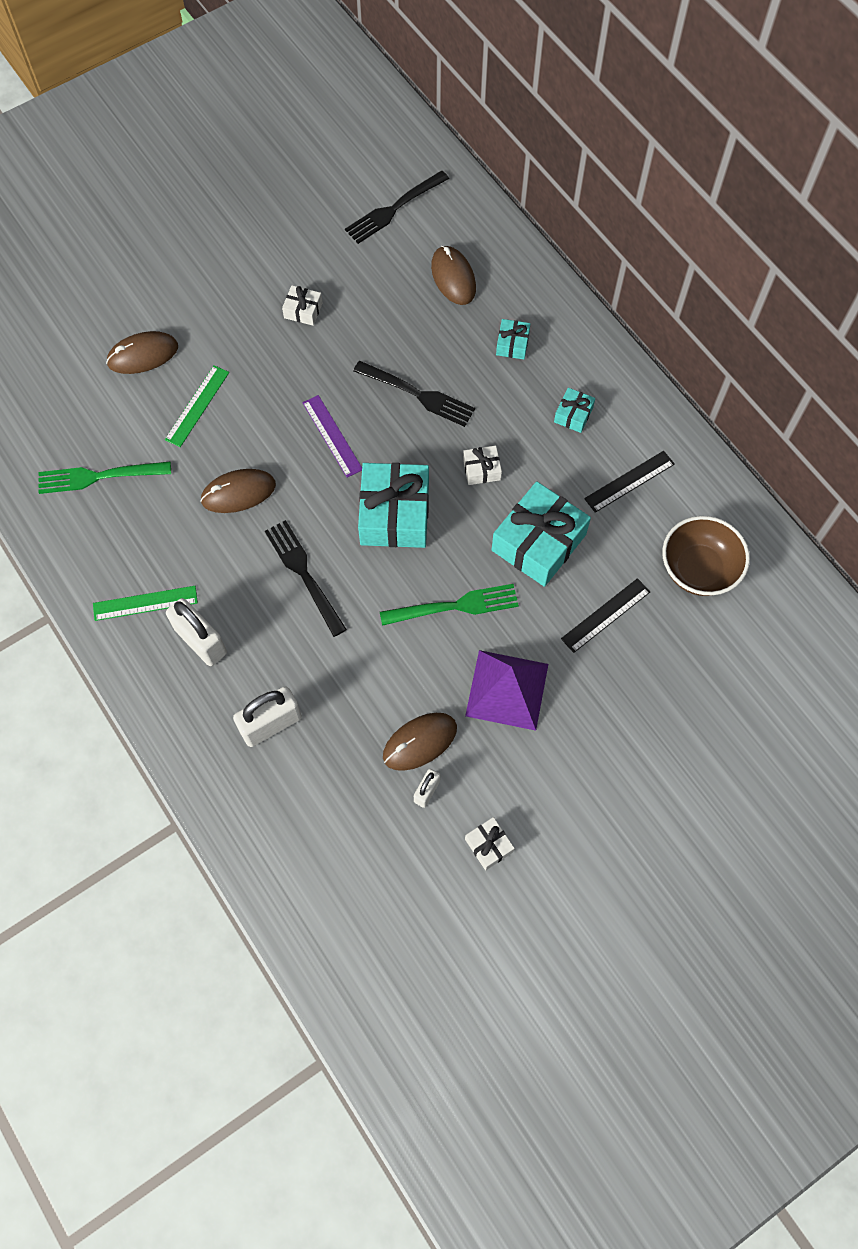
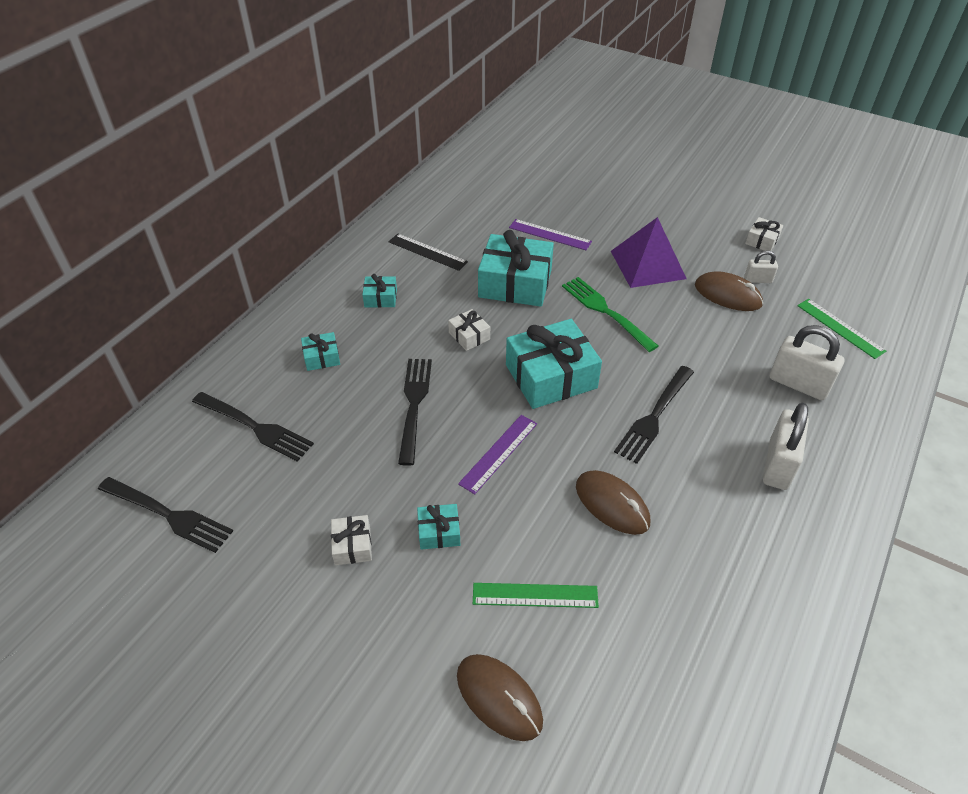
camera: 115 degrees left, 20 degrees down
green fork [38,461,171,494] -> none
green ruler [93,586,198,621] -> green ruler moved to [797,299,886,359]
brown mouse [431,246,476,305] -> black fork [192,392,314,462]
black ruler [561,578,650,653] -> purple ruler [509,219,592,250]
brown bowl [662,516,750,596] -> none
none -> turquoise gift [417,504,460,550]

